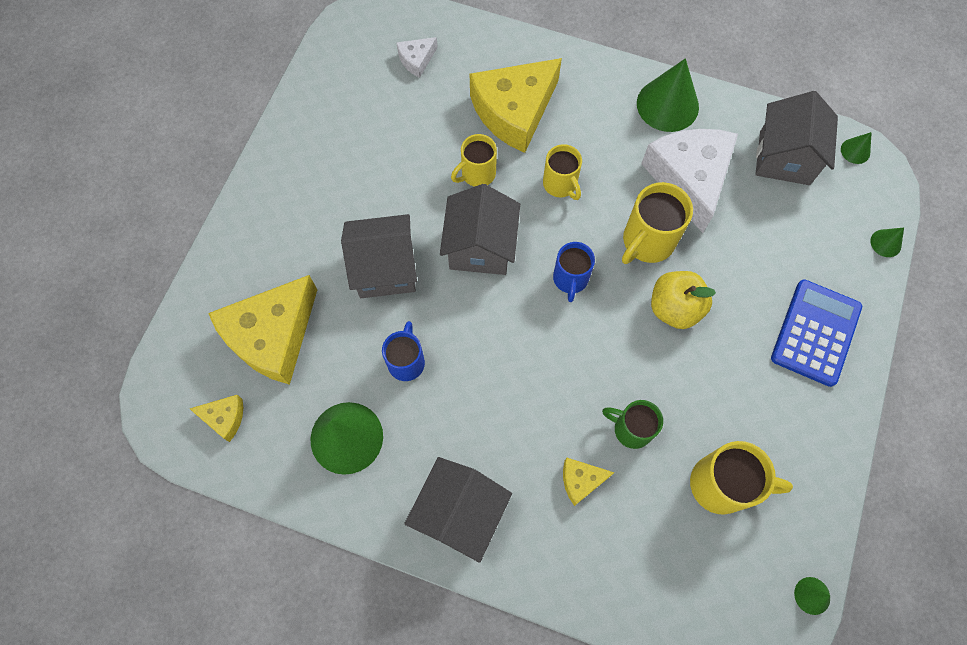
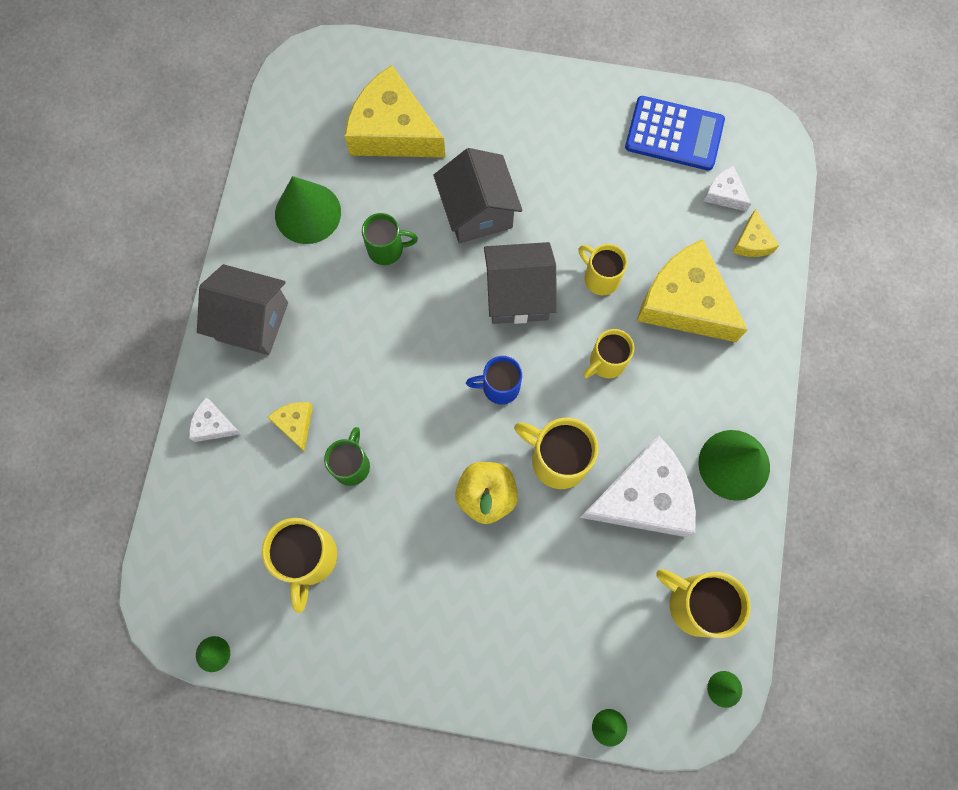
camera: 80 degrees right, 5 degrees up
yellow cheese [190,395,243,442] -> yellow cheese moved to [733,209,779,257]
blue mug [382,321,425,381] -> green mug [362,213,418,265]
grey house [755,91,838,185] -> yellow mug [656,569,751,638]
blue calculator [771,279,862,387] -> blue calculator moved to [625,96,725,171]
none -> white cheese [189,397,241,442]

